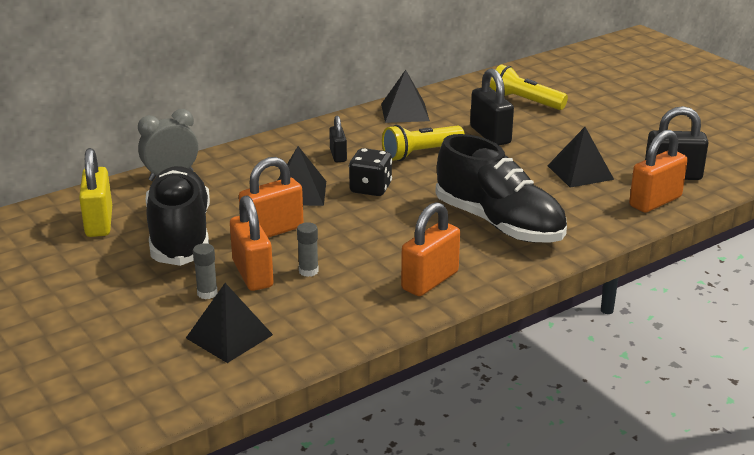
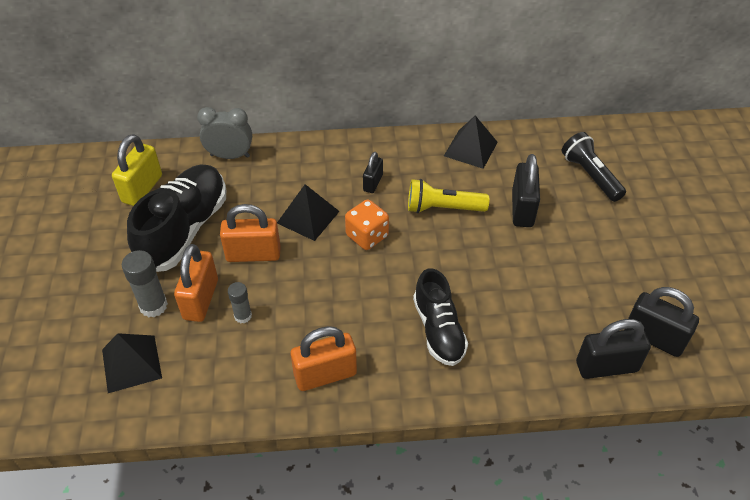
camera: 30 degrees right, 20 degrees up
grey glue stick [193,243,218,299] -> grey glue stick [122,250,168,317], size x1.59
black dice [349,148,392,196] -> orange dice [345,199,389,250]
black shoe [436,134,567,243] -> black shoe [413,268,468,366], size x0.64
yellow flashlight [490,64,568,110] -> black flashlight [562,132,626,202]
black pyramid [547,127,614,188] -> none
orange padlock [629,130,688,213] -> black padlock [576,319,651,379]

